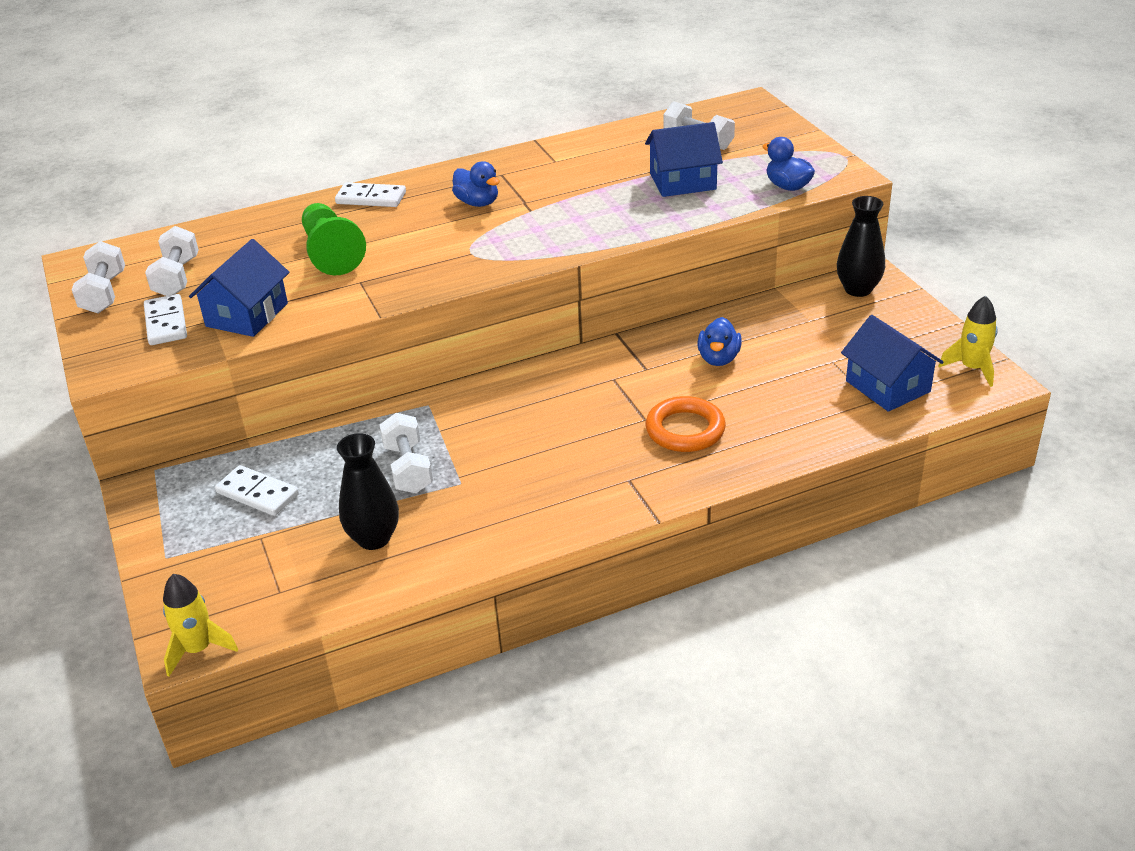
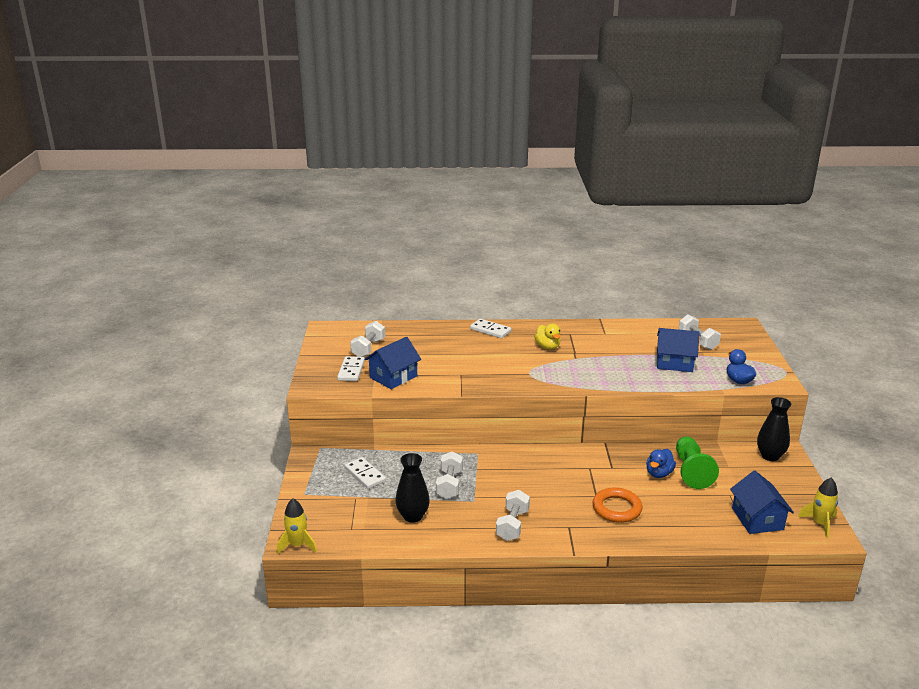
camera: 20 degrees right, 10 degrees down
white dumbbell [72,241,125,313] -> white dumbbell moved to [496,490,530,541]
green pawn [302,203,366,275] -> green pawn moved to [676,436,719,489]
blue duck [452,161,500,207] -> yellow duck [534,324,561,349]

